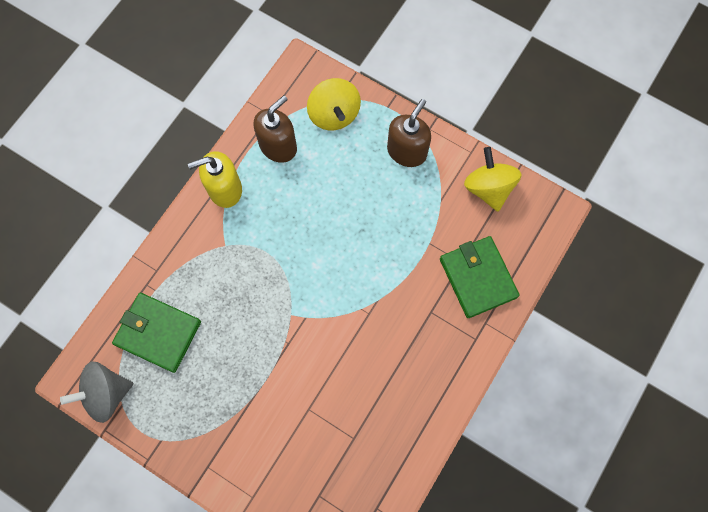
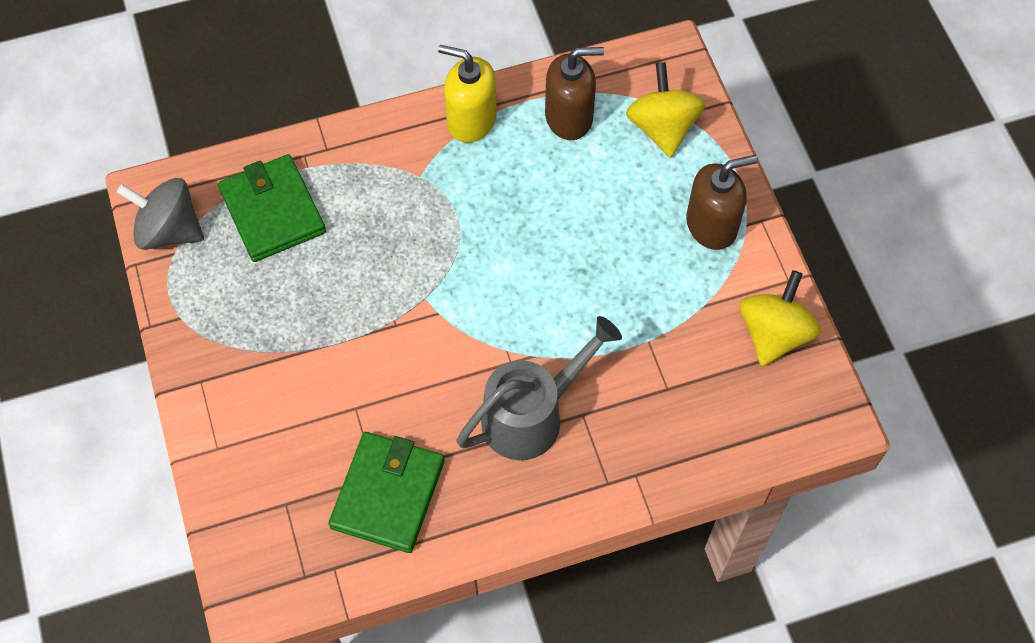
camera: 40 degrees right, 10 degrees down
yellow spinning top [307,78,361,130] -> yellow spinning top turned 150 degrees clockwise [626,62,705,158]
green wallet [440,236,520,318] -> green wallet moved to [329,432,444,553]
none -> grey watering can [457,316,622,460]

